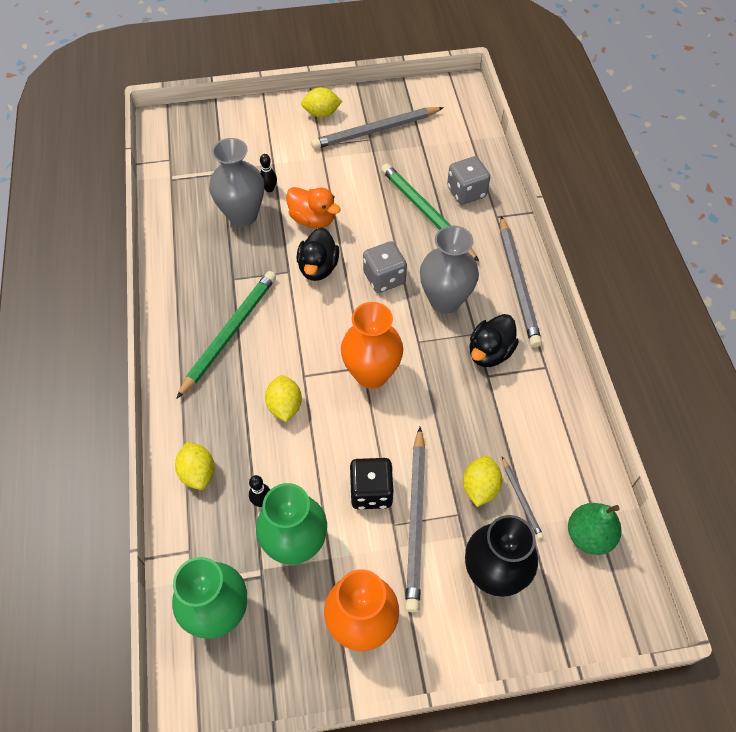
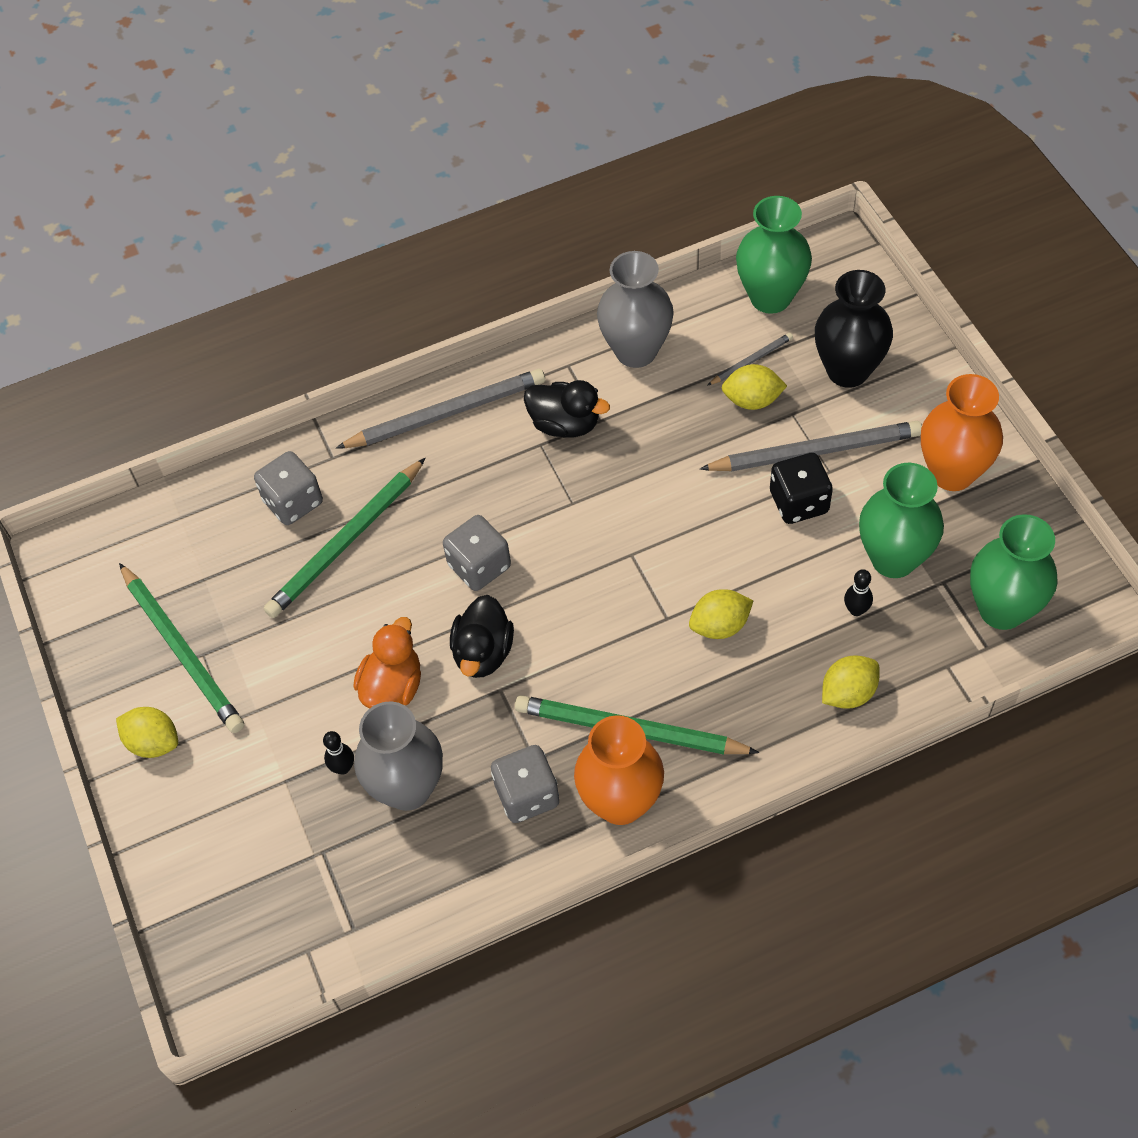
camera: 100 degrees left, 0 degrees up
black duck [297,228,340,281] -> black duck turned 105 degrees clockwise [450,595,514,678]
yellow lemon [301,87,342,117] -> yellow lemon turned 45 degrees counterclockwise [116,707,178,758]
grey pencil [311,107,444,149] -> green pencil [119,563,244,733]
orange vase [341,302,403,389] -> orange vase moved to [574,715,664,825]
grey vase [420,225,479,314] -> grey vase moved to [597,251,674,368]
green pear [568,503,621,555] -> green vase [736,196,812,314]
none -> grey dice [491,745,559,823]

